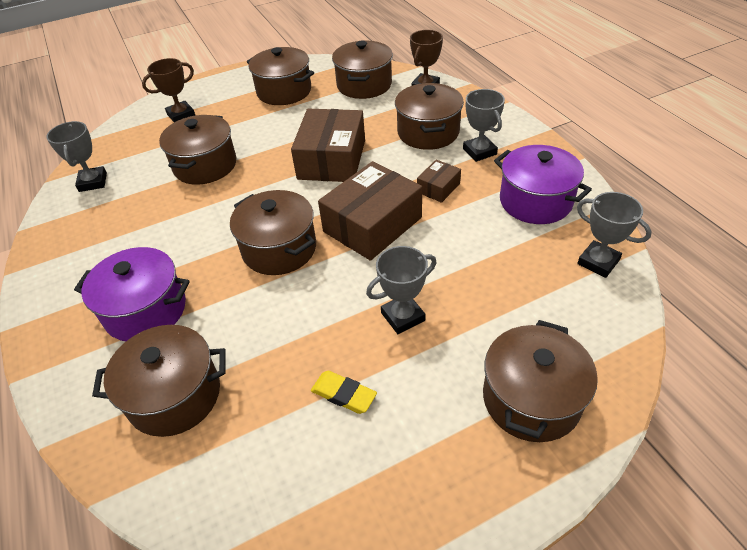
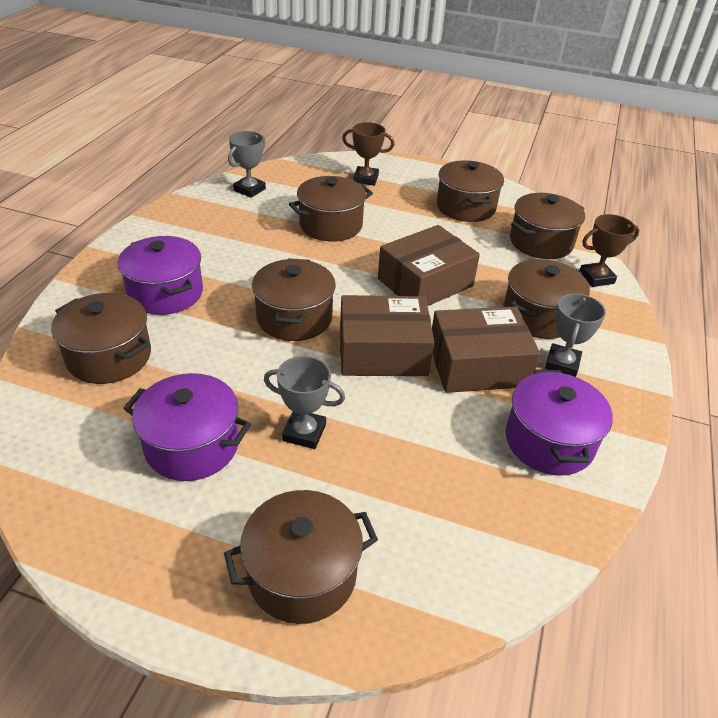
camera: 40 degrees right, 5 degrees down
yellow eraser [311,371,377,414] -> purple pot [123,373,251,481]
brown box [417,160,461,203] -> brown box [432,306,540,393], size x2.09
grey trophy [577,192,652,278] -> none

